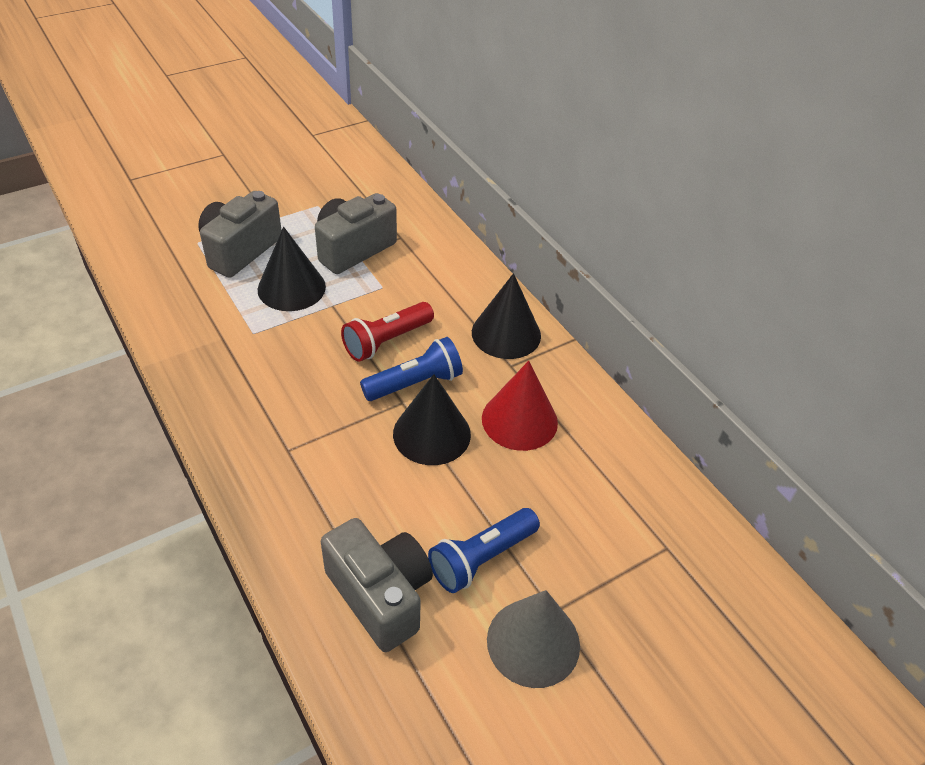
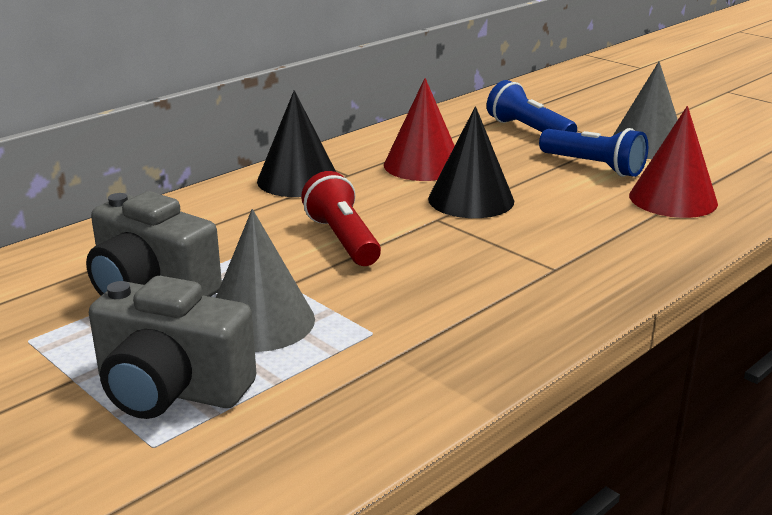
camera: 100 degrees left, 20 degrees down
black cone [258,227,326,311] -> grey cone [216,209,315,352]
grey camera [321,518,433,652] -> red cone [629,106,718,218]
red flashlight [341,302,434,362] -> red flashlight turned 150 degrees counterclockwise [301,171,381,266]
blue flashlight [360,337,463,401] -> blue flashlight moved to [487,80,577,133]

